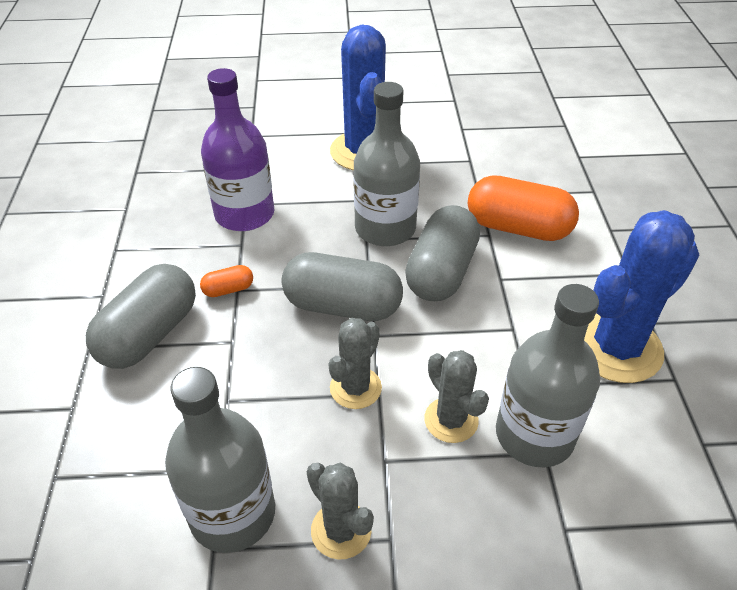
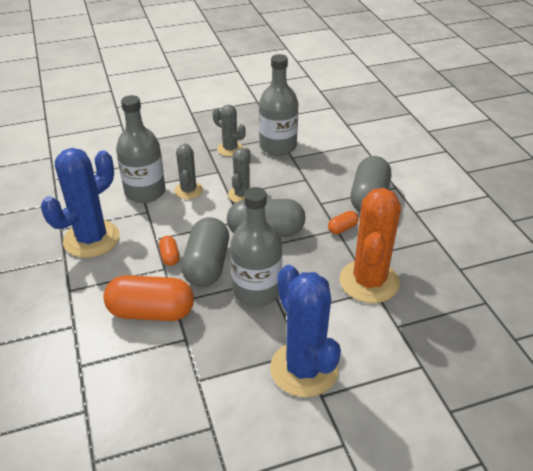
camera: 165 degrees right, 5 degrees down
purple bottle [201,68,274,231] -> orange cactus [340,188,401,303]
grey cactus [424,350,489,443] -> grey cactus turned 45 degrees clockwise [174,143,203,199]
none -> orange capsule [159,236,180,266]

